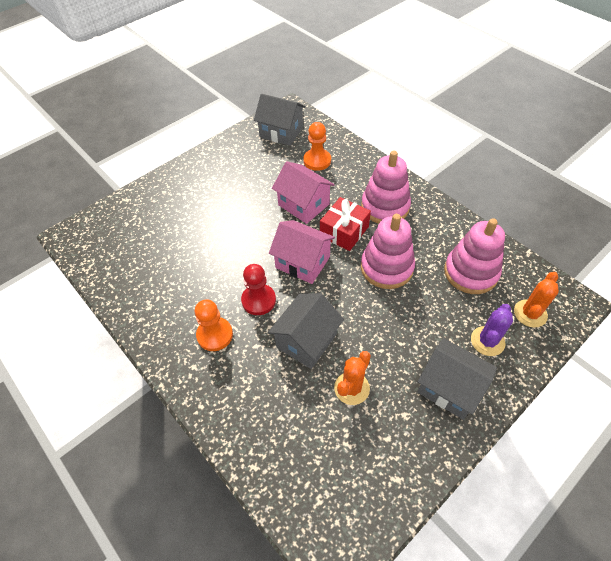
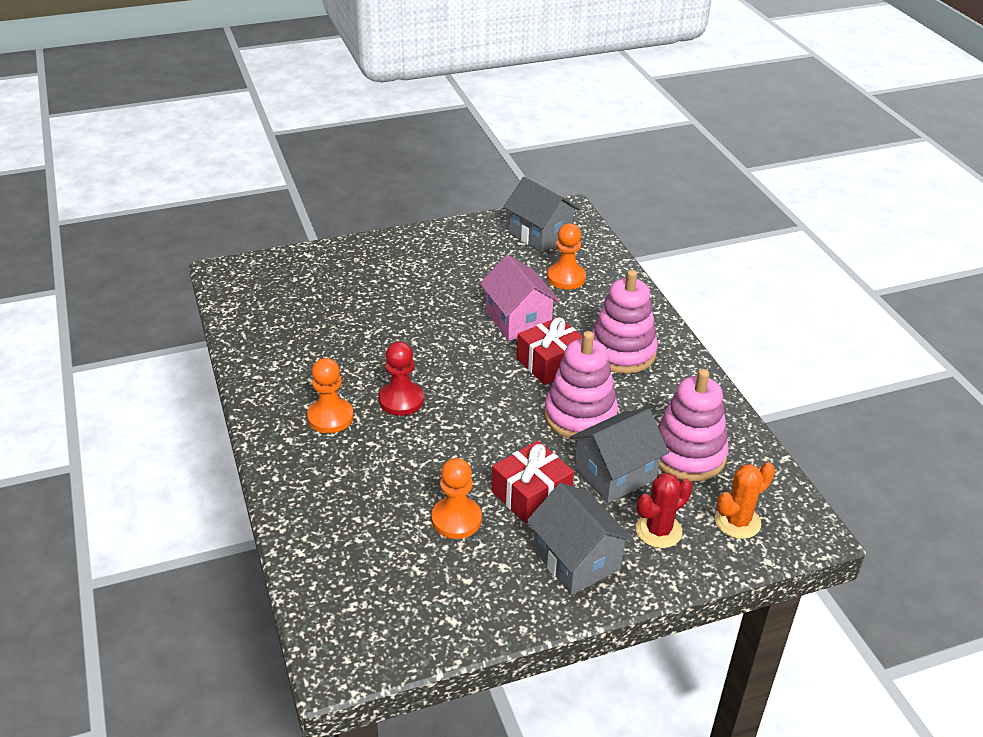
camera: 20 degrees right, 15 degrees down
grey house [268,293,344,369] -> grey house moved to [570,409,669,503]
pink house [269,220,335,284] -> none
orange cactus [334,351,371,405] -> orange pawn [431,458,482,539]
purple cactus [471,304,513,356] -> red cactus [636,473,693,548]
none -> red gift [491,440,574,524]

